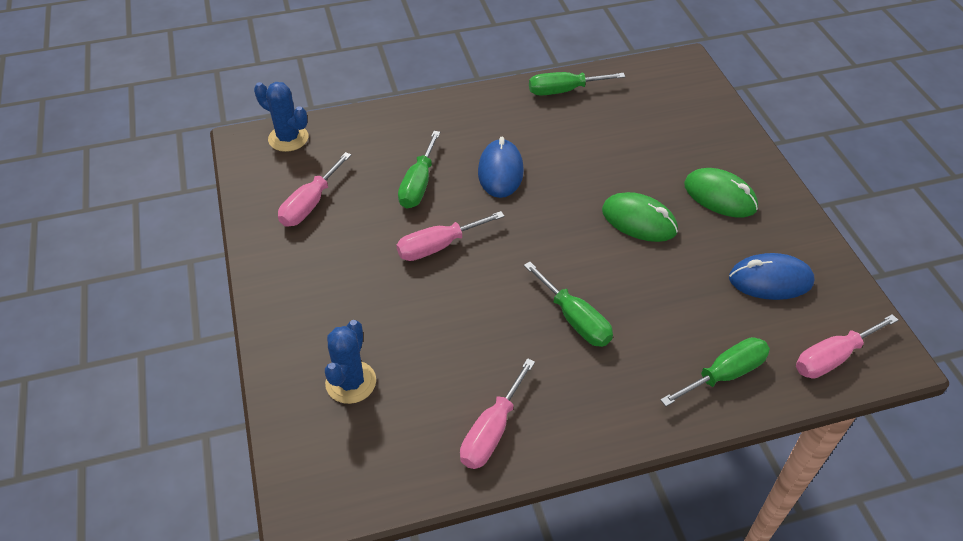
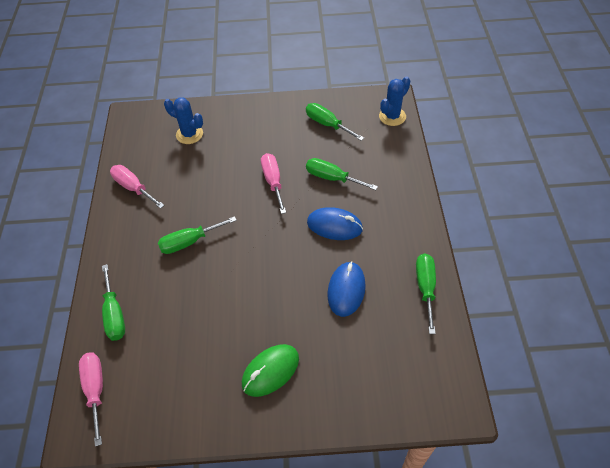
camera: 105 degrees right, 5 degrees up
pink screwdriver [278,152,351,227] -> green screwdriver [306,103,364,141]
green mouse [602,192,678,242] -> none
blue mouse [729,253,814,300] -> blue mouse moved to [327,261,366,317]

